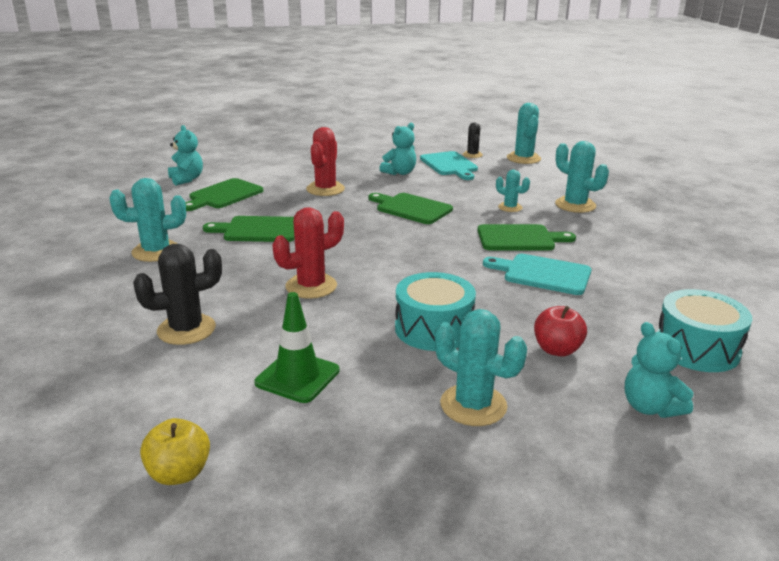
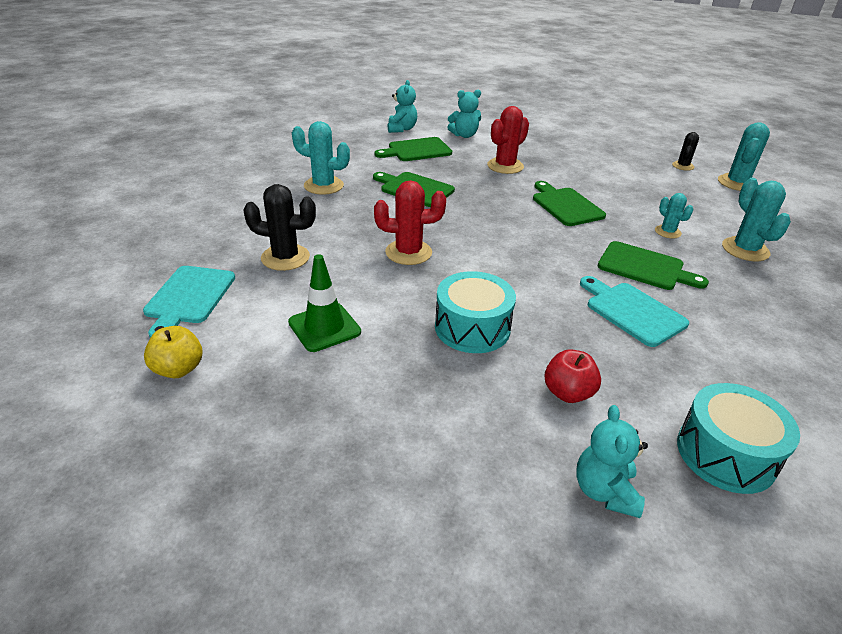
camera: 30 degrees right, 10 degrees up
turquoise teddy bear [379,123,416,175] -> turquoise teddy bear moved to [447,90,481,138]
turquoise cutting board [420,151,478,180] -> turquoise cutting board moved to [143,266,235,338]
turquoise cactus [435,309,527,426] -> none

